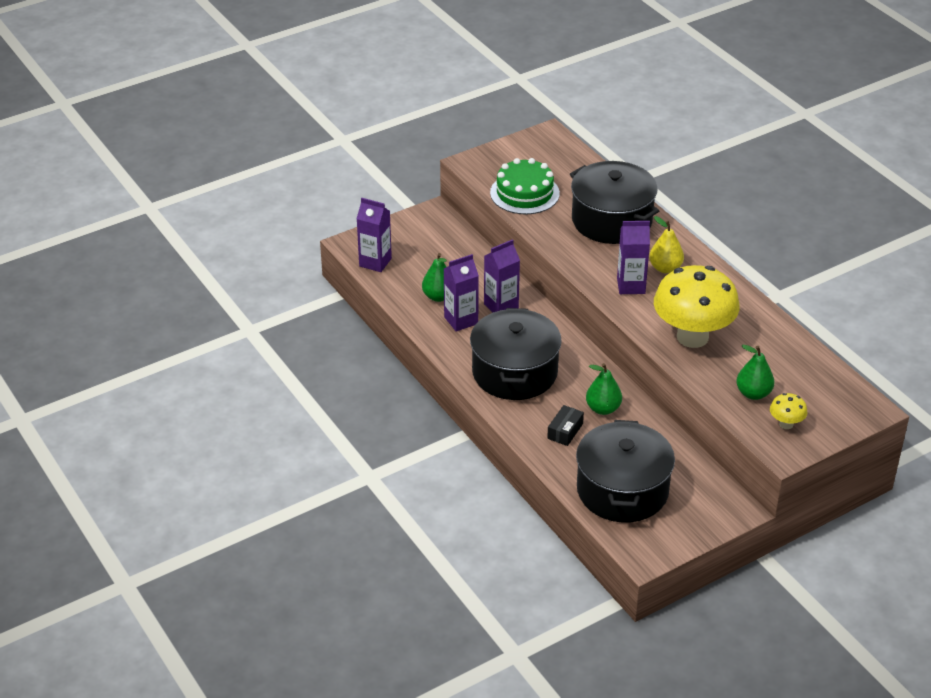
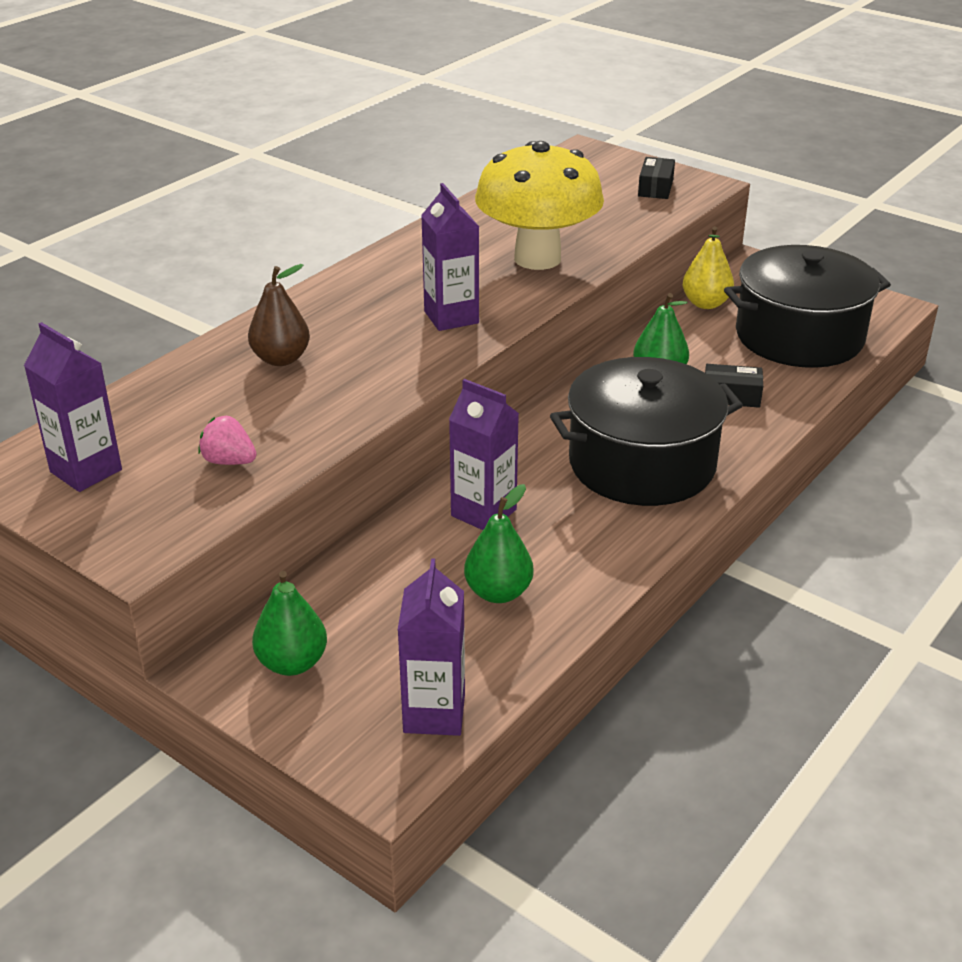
camera: 110 degrees left, 5 degrees down
purple carton [444,254,479,332] -> purple carton moved to [24,322,122,492]
green cake [490,158,560,215] -> pink strawberry [198,416,257,465]
black pot [570,161,659,244] -> brown pear [248,264,310,366]
yellow pear [649,216,684,273] -> yellow pear moved to [683,226,734,309]
green pear [736,345,774,400] -> green pear moved to [252,571,327,676]
yellow mushroom [770,393,808,429] -> black box [638,157,675,199]

